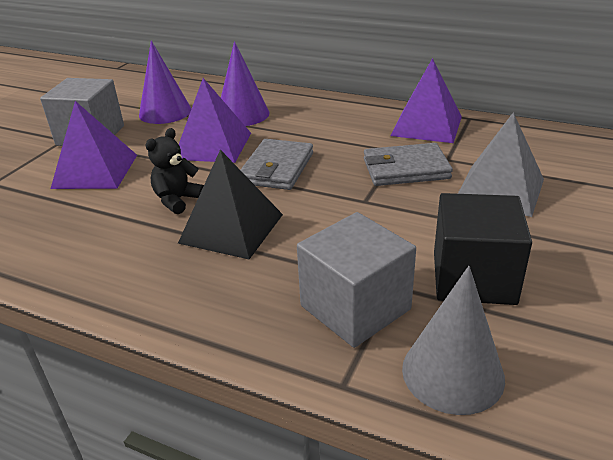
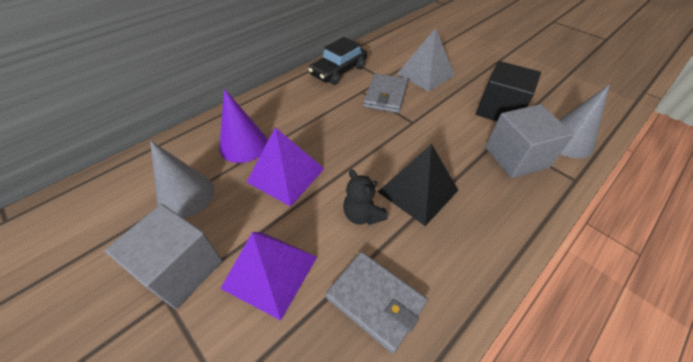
camera: 70 degrees left, 15 degrees up
purple cone [139,40,192,124] -> grey cone [150,140,214,218]
grey wallet [241,139,313,190] -> grey wallet moved to [325,252,428,353]
purple pyramid [390,58,462,143] -> black car [308,37,367,85]

